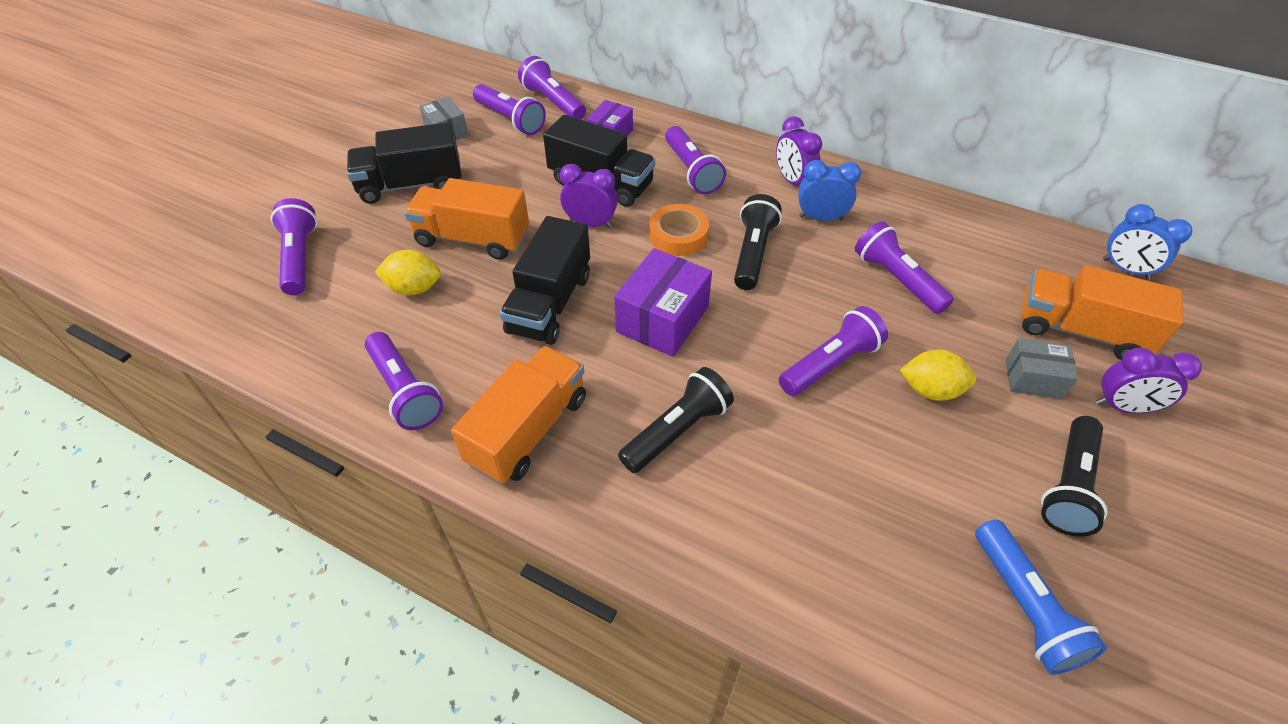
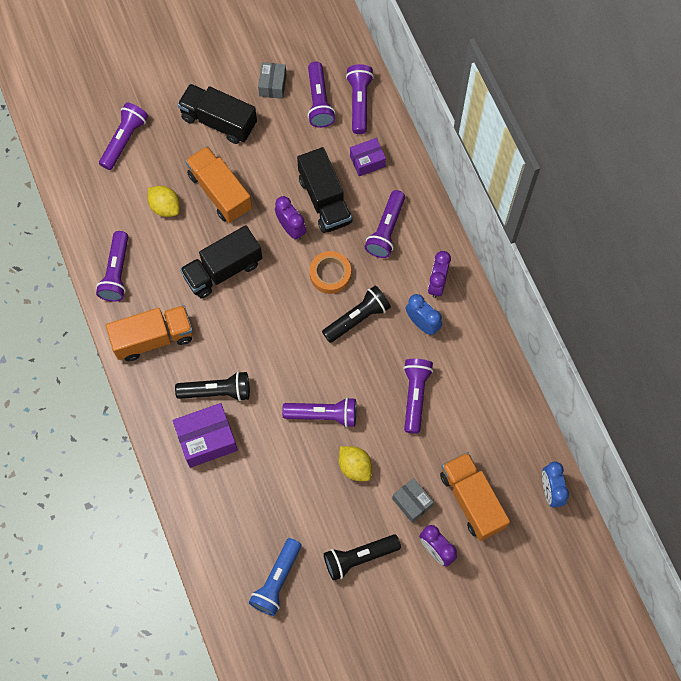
camera: 40 degrees right, 20 degrees up
purple box [614,248,712,357] -> purple box moved to [173,403,238,468]

